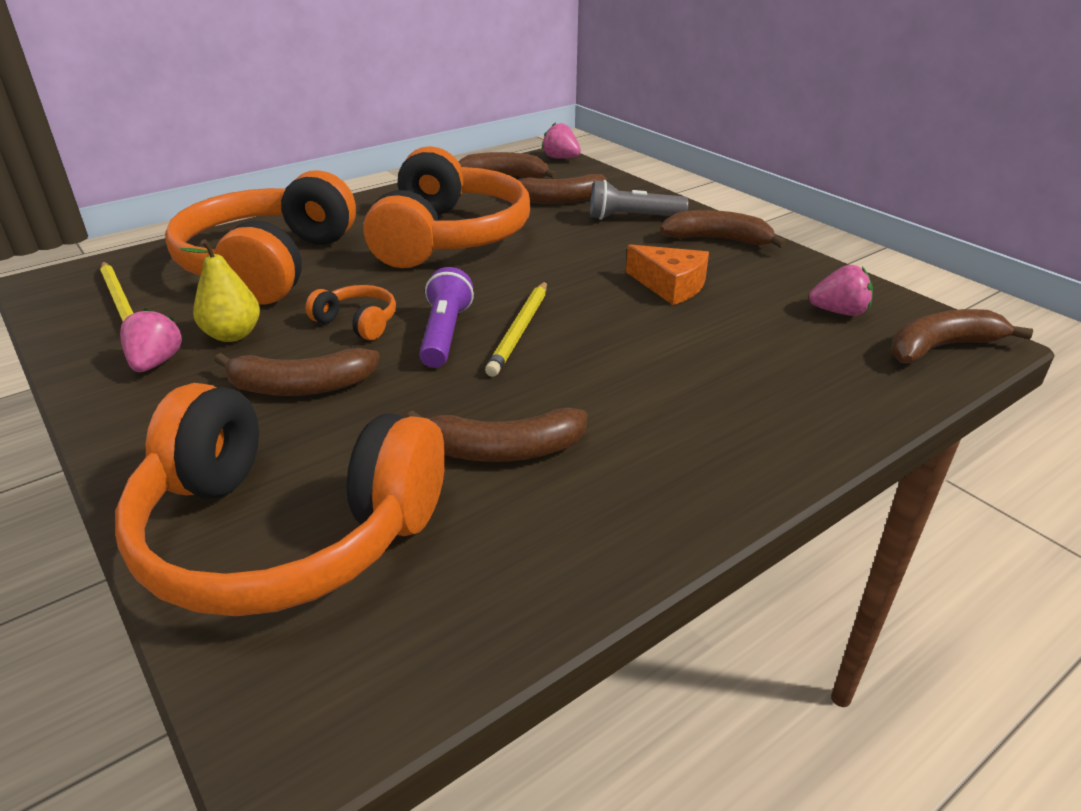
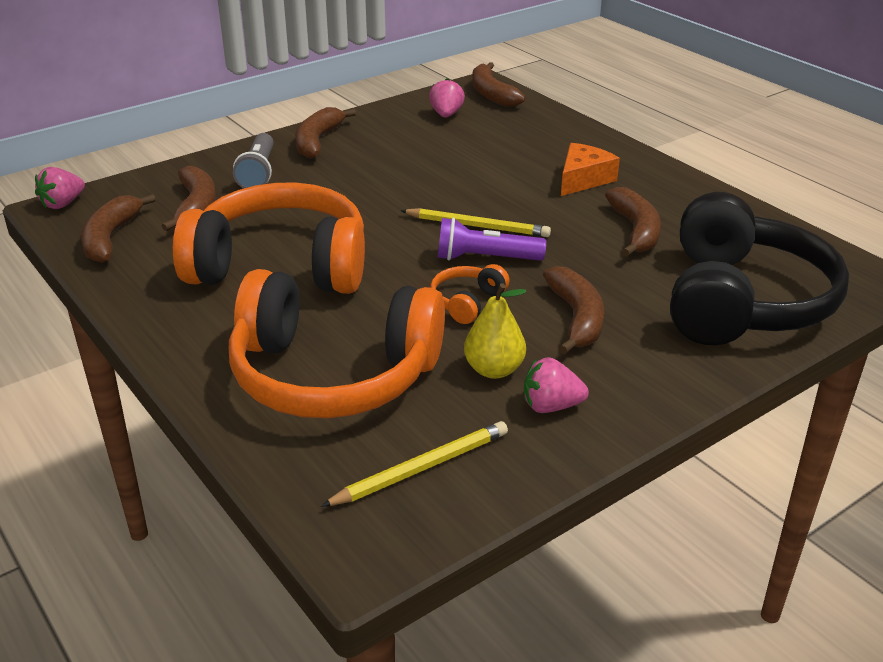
camera: 90 degrees left, 0 degrees up
orange headphones [115,383,445,616] -> black headphones [670,192,849,345]
orange cheese [626,244,709,305] -> orange cheese moved to [561,143,620,196]

